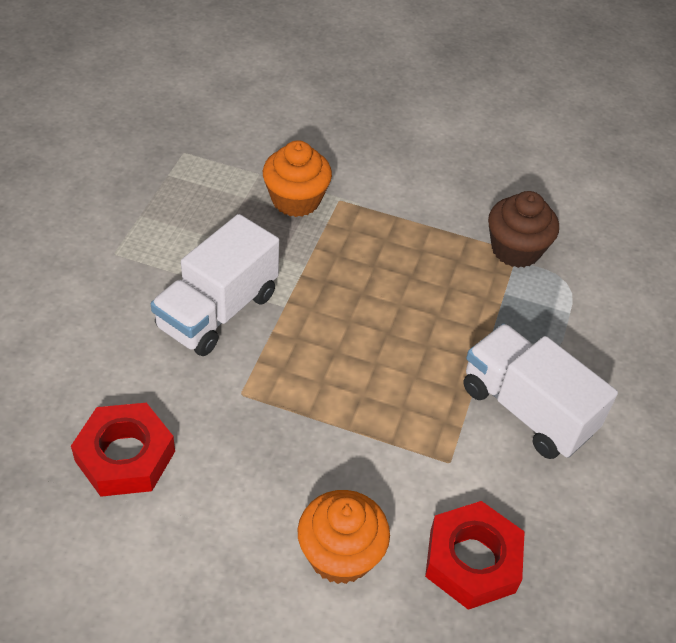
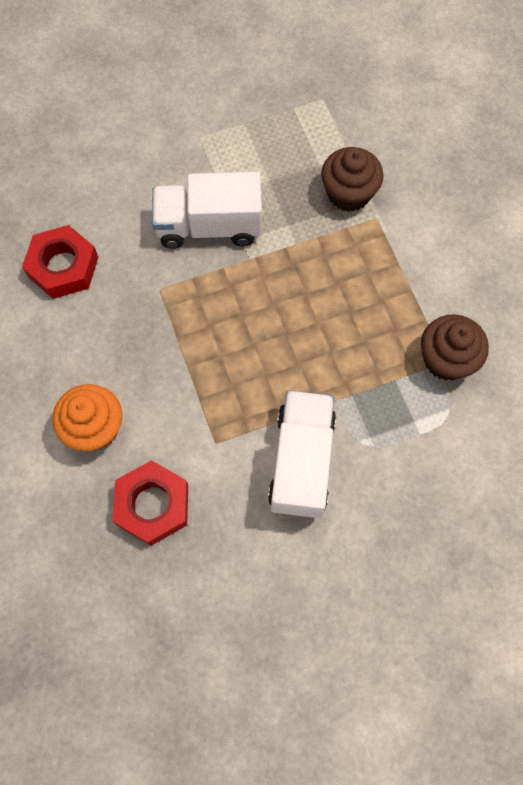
camera: 55 degrees right, 20 degrees up
orange cupcake [263,140,332,217] -> brown cupcake [321,147,383,212]

